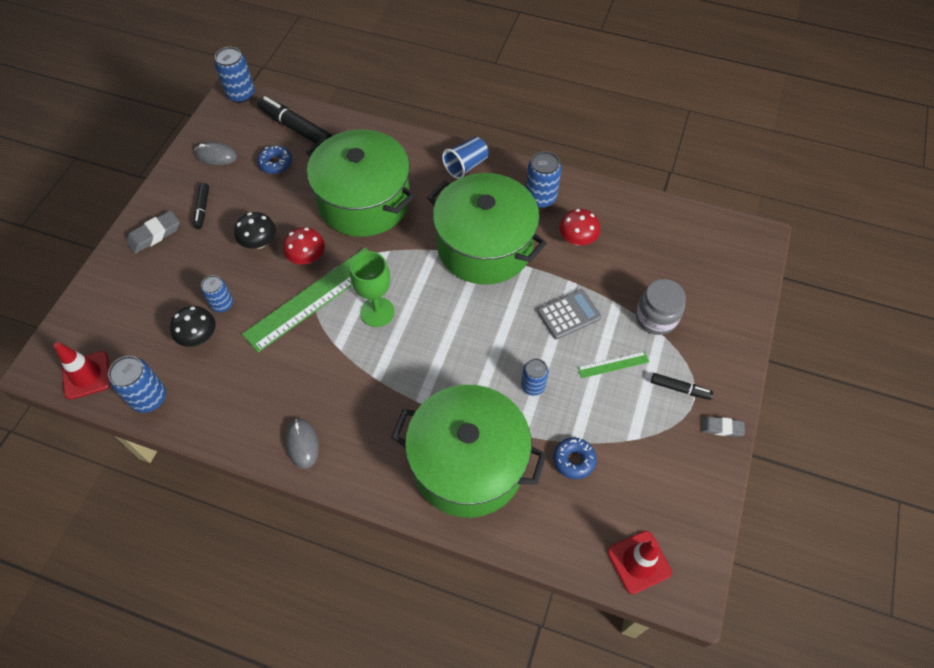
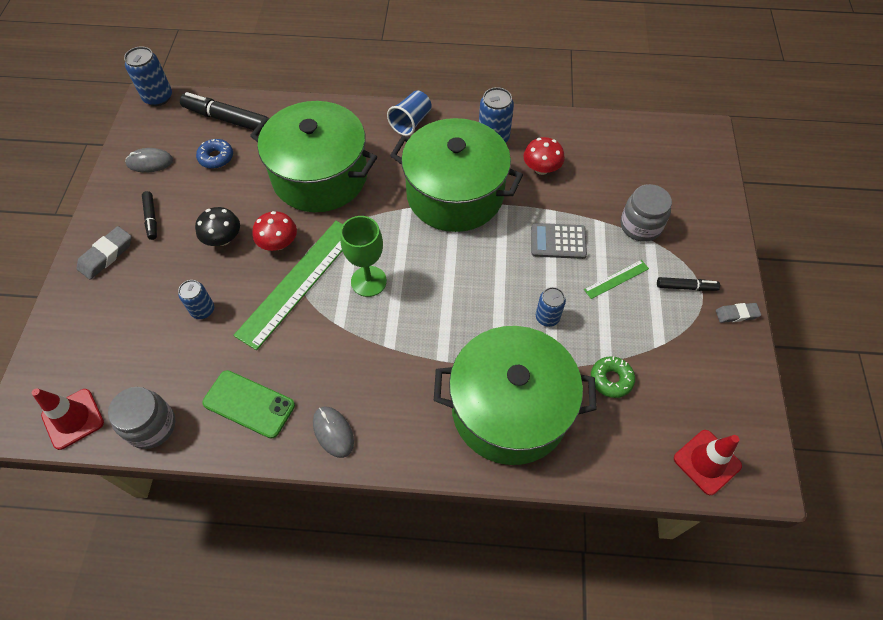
camera: 15 degrees left, 0 degrees up
blue can [108,356,166,413] -> grey jar [108,387,176,449]
black mushroom [170,306,216,347] -> none
grey calculator [537,289,601,339] -> grey calculator turned 135 degrees counterclockwise [531,223,587,259]
blue donut [553,438,597,479] -> green donut [591,356,635,398]
none -> green phone [202,370,295,439]

